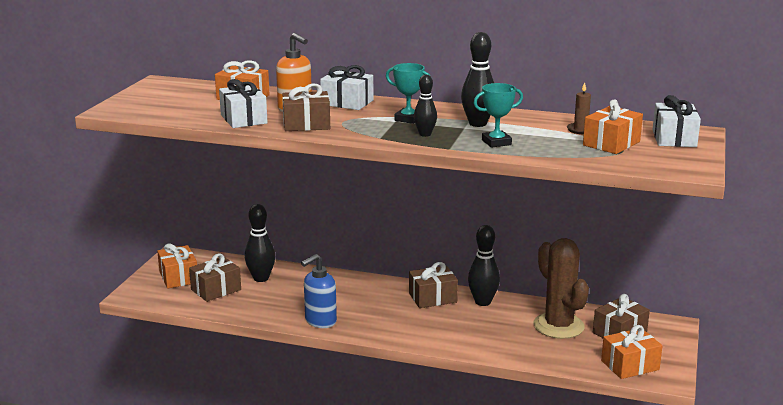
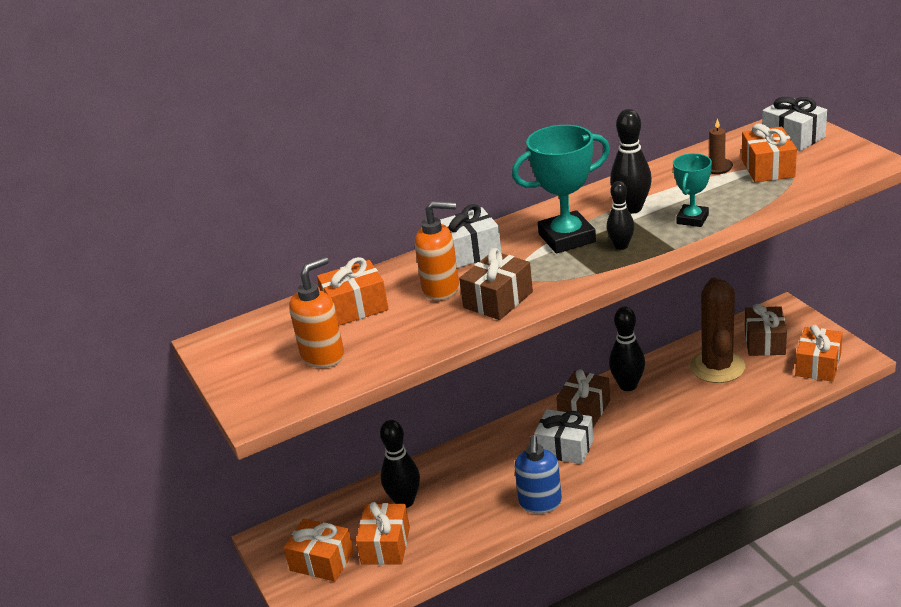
camera: 40 degrees left, 10 degrees up
brown gift [189,253,241,302] -> orange gift [356,502,410,565]
white gift [219,79,268,128] -> white gift moved to [534,409,594,464]
turquoise trophy [386,63,432,124] -> turquoise trophy [512,125,610,253], size x1.71
brown cactus [533,238,589,339] -> brown cactus turned 75 degrees clockwise [690,278,745,383]
none -> orange soap dispenser [289,257,344,368]

